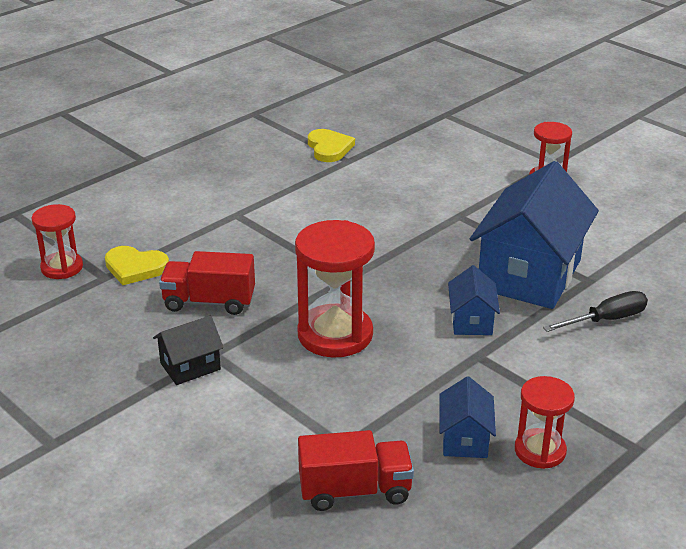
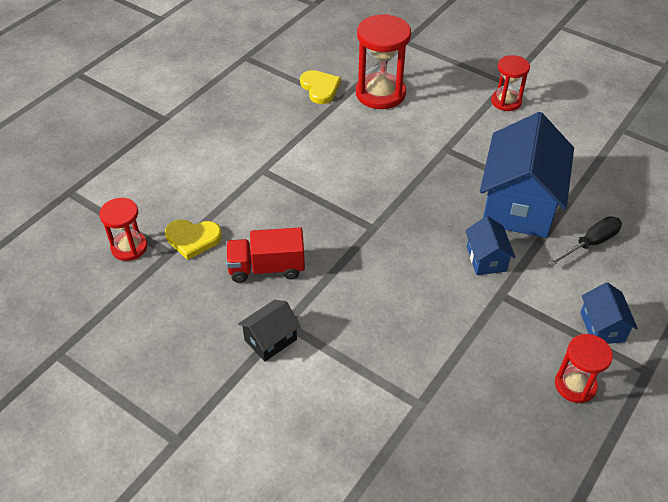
camera: 10 degrees left, 15 degrees up
red hourglass [295,220,375,357] -> red hourglass moved to [356,14,411,109]
red truck [298,430,414,511] -> none
blue house [439,376,496,458] -> blue house moved to [580,282,638,344]

